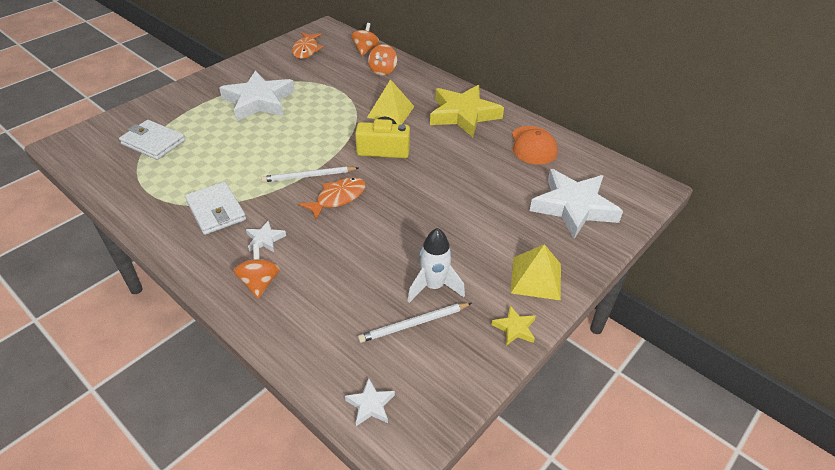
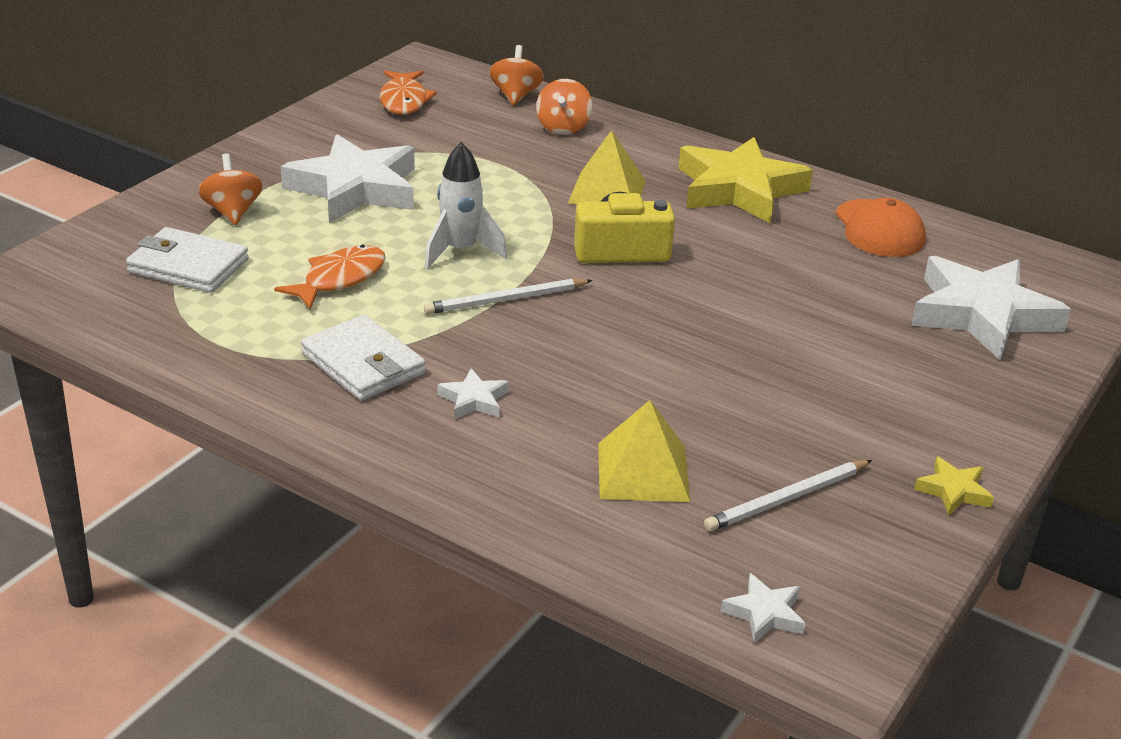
camera: 10 degrees left, 10 degrees down
orange spinning top [234,244,280,298] -> orange spinning top moved to [198,153,263,225]
orange fish [299,177,366,220] -> orange fish moved to [274,244,386,310]
white rocket [408,228,465,303] -> white rocket moved to [425,142,507,269]
yellow pyramid [511,244,561,300] -> yellow pyramid moved to [598,400,690,502]

